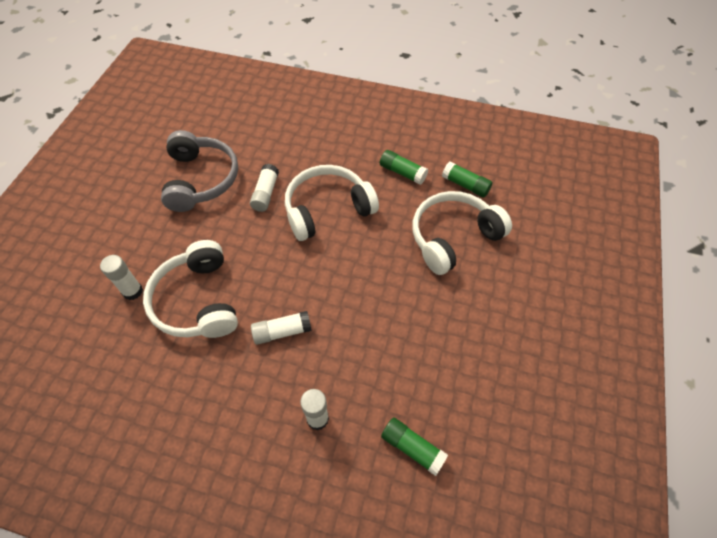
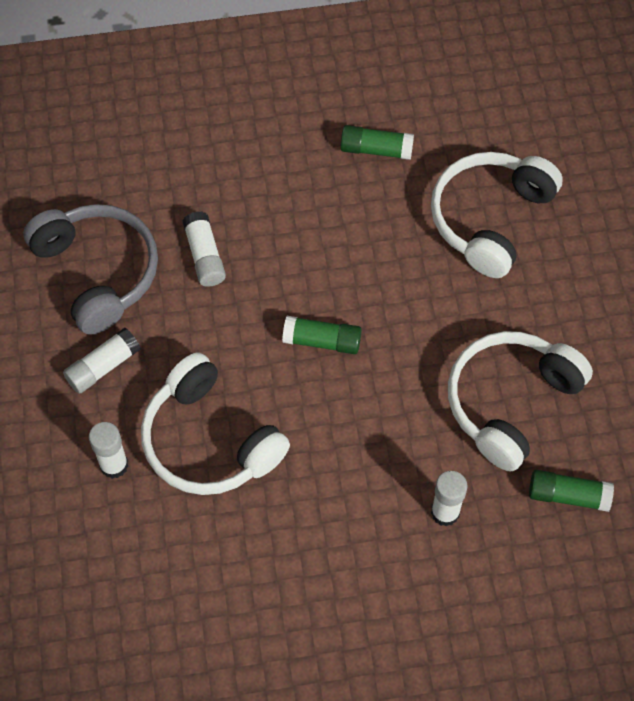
camera: 25 degrees left, 5 degrees up
white glue stick [251,311,312,345] -> white glue stick moved to [63,328,141,394]
white headphones [285,165,379,241] -> white headphones moved to [448,331,593,471]
green glue stick [442,162,493,198] -> green glue stick moved to [282,316,362,354]

